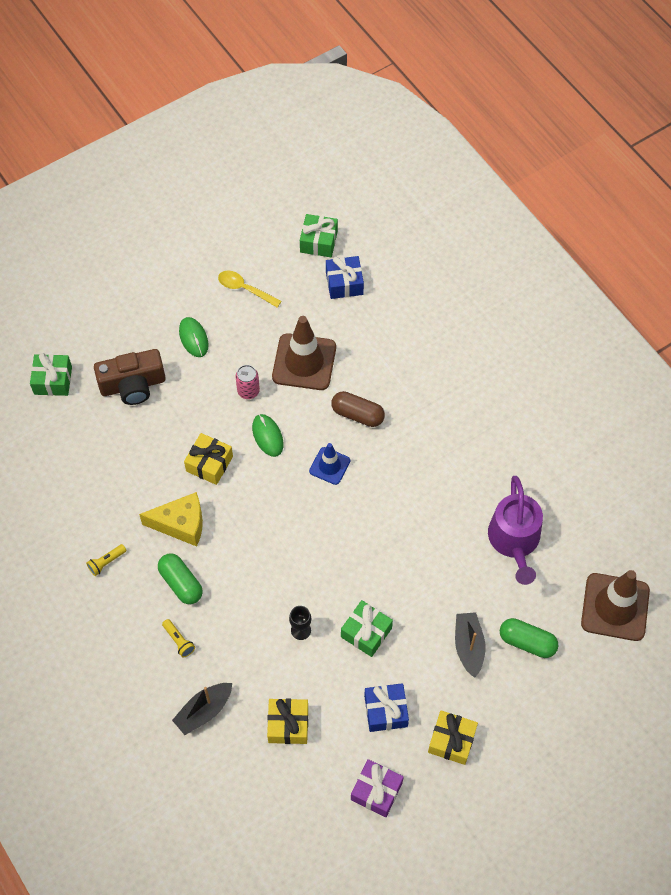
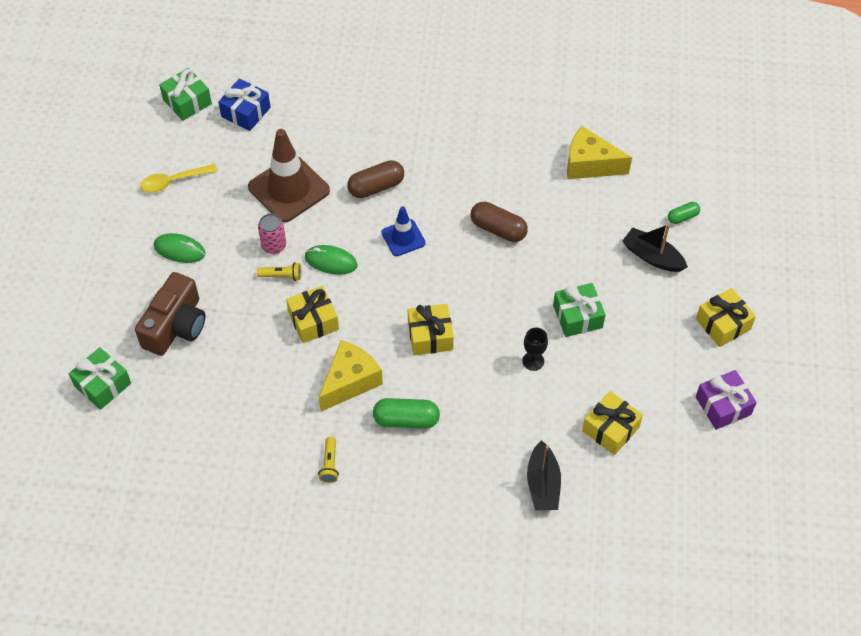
camera: 50 degrees left, 5 degrees down
yellow flashlight [162,619,195,657] -> yellow flashlight moved to [257,262,302,281]
blue gift [364,683,409,732] -> none
purple watering can [488,476,543,585] -> yellow cheese [567,126,632,179]
green capsule [500,618,558,658] -> green capsule [668,202,700,224], size x0.58
brown traffic cone [581,570,650,641] -> none
none -> yellow gift [408,304,454,355]
none -> brown capsule [471,202,528,242]

